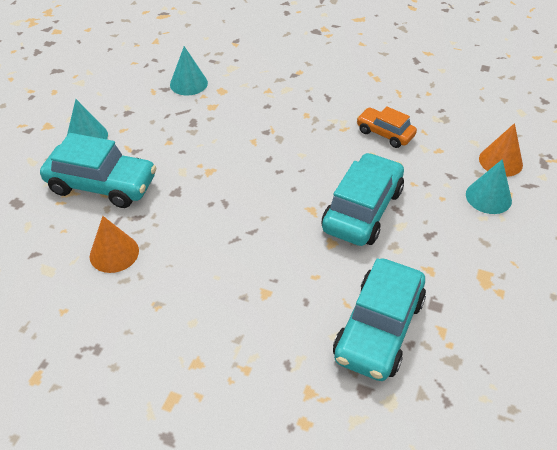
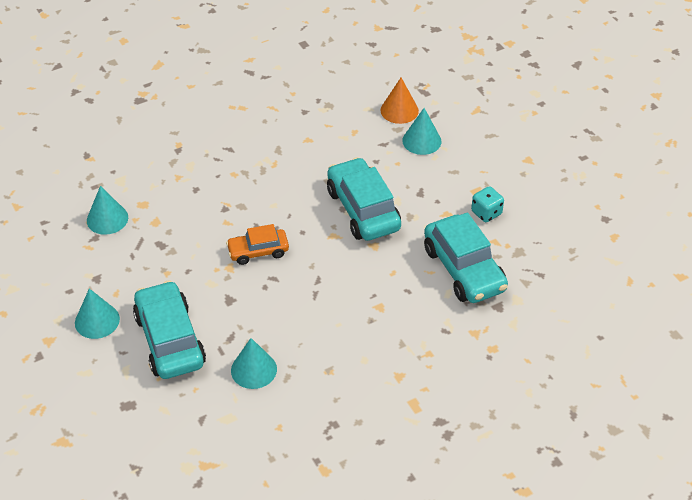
camera: 50 degrees left, 0 degrees up
turquoise car [40,133,157,208] -> turquoise car turned 75 degrees counterclockwise [133,280,206,379]
orange cone [90,216,139,273] -> turquoise cone [231,338,277,389]
orange car [357,106,417,148] -> orange car moved to [226,224,289,265]
none -> turquoise dice [471,186,504,222]

